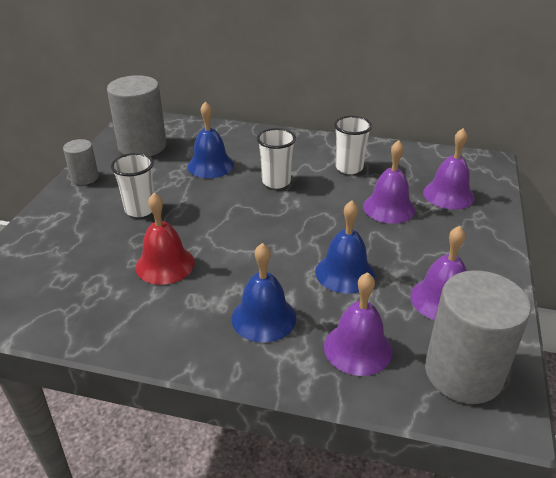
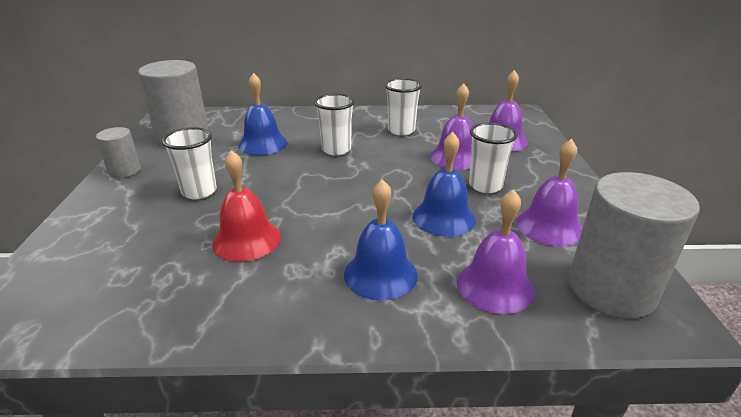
camera: 15 degrees left, 5 degrees down
none -> white cup [469,123,518,193]

